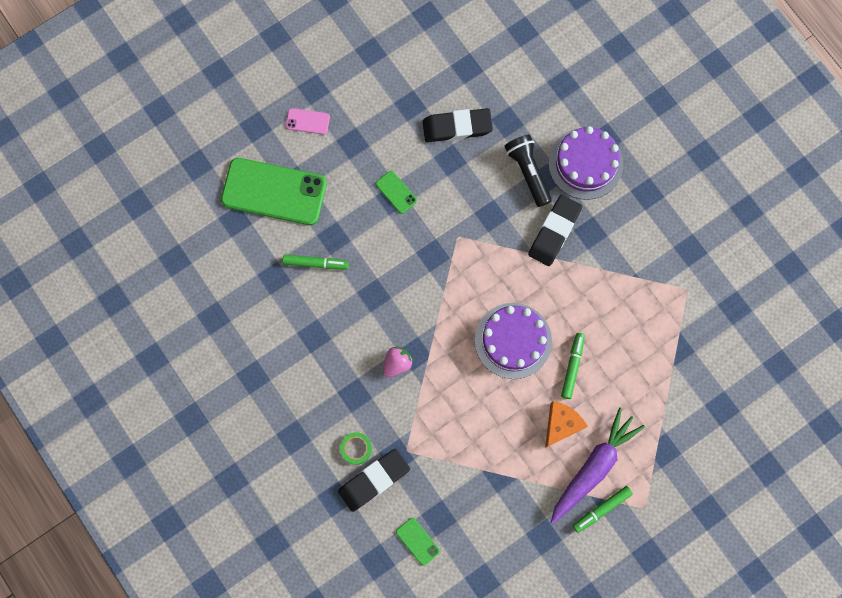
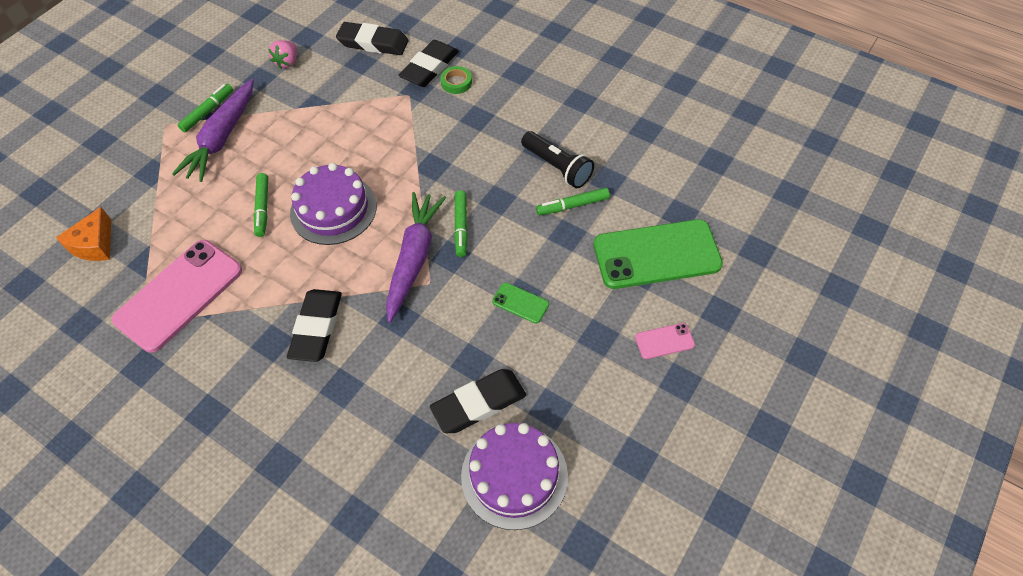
camera: 160 degrees right, 20 degrees down
pink strawberry [383,347,413,378] -> pink strawberry moved to [268,40,297,69]
green phone [396,518,440,566] -> black eraser [336,22,409,55]
black flashlight [504,135,552,207] -> black flashlight moved to [521,131,594,188]
orange cheese [545,401,588,448] -> orange cheese moved to [56,207,111,261]
purple cake [548,126,623,200] -> purple cake moved to [461,423,568,530]
none -> pink phone [112,240,242,353]
none -> purple carrot [386,192,446,323]
none -> green marker [454,190,468,257]

